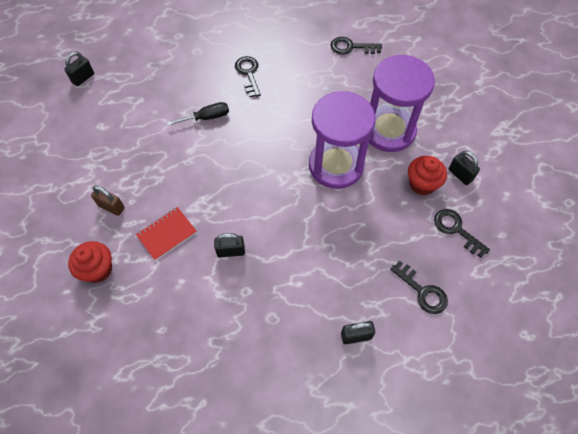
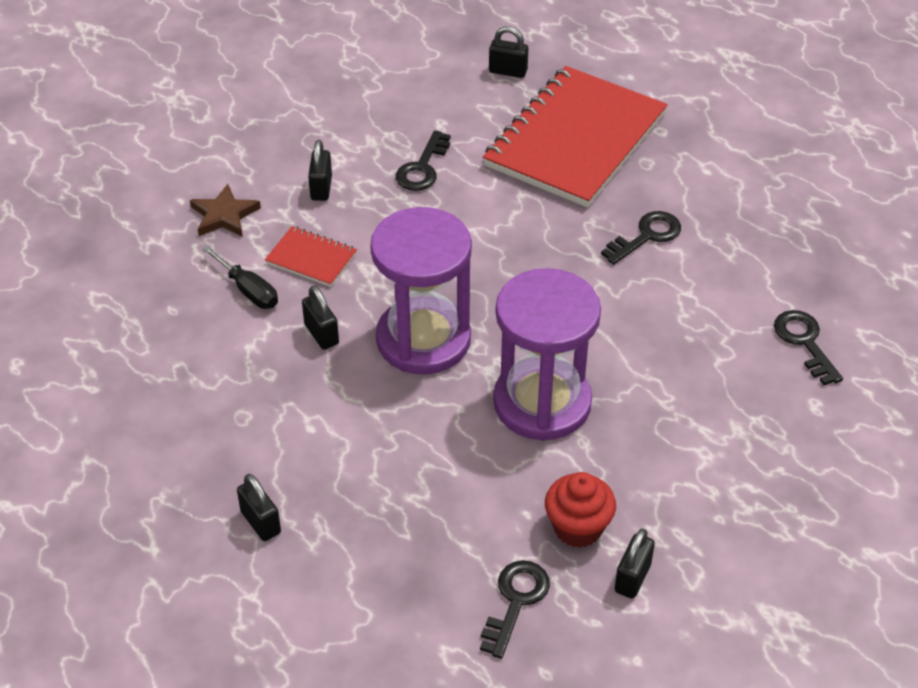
camera: 65 degrees right, 15 degrees down
red cupcake [68,241,112,283] -> brown star [190,184,261,237]
brown padlock [91,185,125,216] -> black padlock [308,140,332,201]
black screwdriver [167,102,229,126] -> black screwdriver moved to [203,246,278,309]
purple hourglass [369,55,435,152] -> purple hourglass moved to [370,207,472,375]
black key [390,260,448,314] -> black key moved to [396,131,451,191]
none -> red notebook [483,66,668,208]

